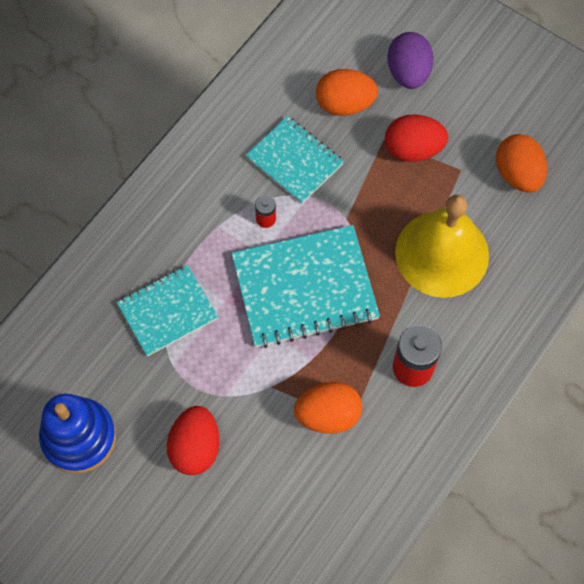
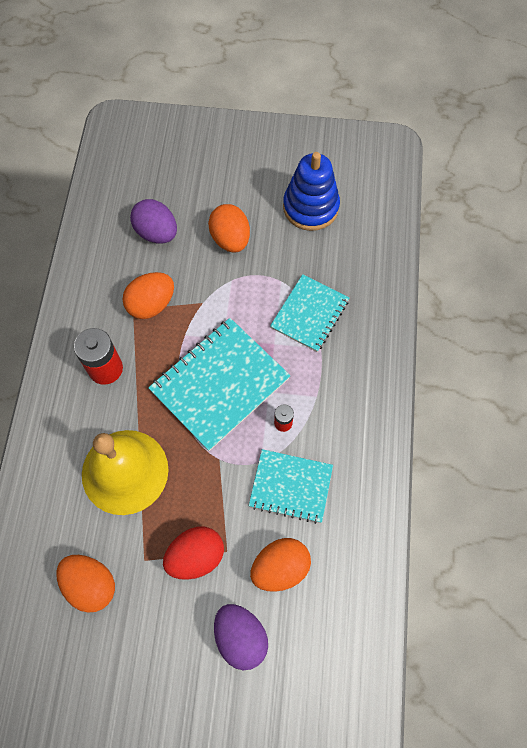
camera: 150 degrees right, 0 degrees up
red egg [167,406,219,475] -> orange egg [208,204,250,253]
none -> purple egg [130,199,177,244]

